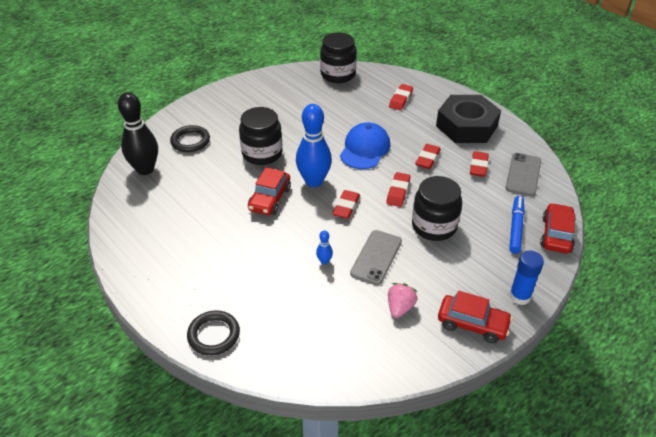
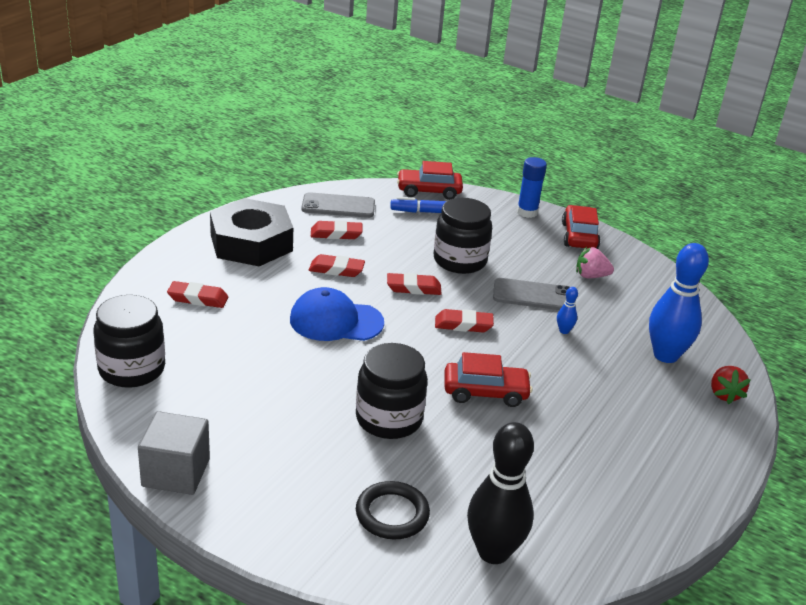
camera: 110 degrees left, 10 degrees down
black ring [187,310,240,356] -> red strawberry [711,366,751,404]
blue bowling pin [296,104,332,187] -> blue bowling pin moved to [649,243,709,363]
none -> grey cube [138,411,210,495]

